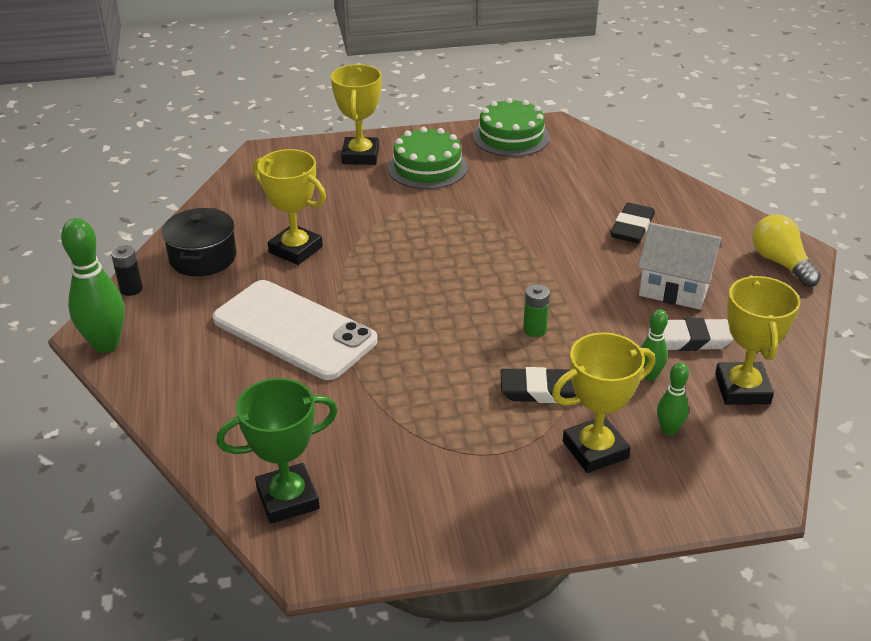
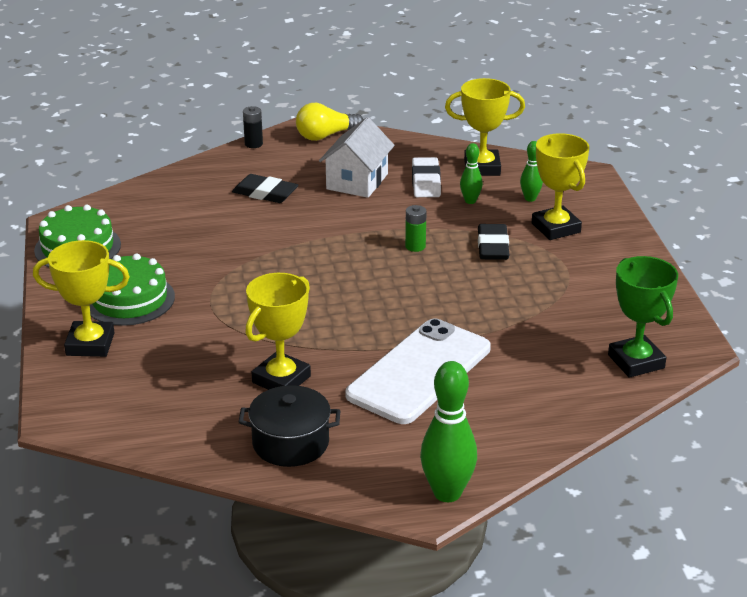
camera: 90 degrees left, 5 degrees down
black battery [111,245,143,296] -> black battery moved to [243,106,263,148]

